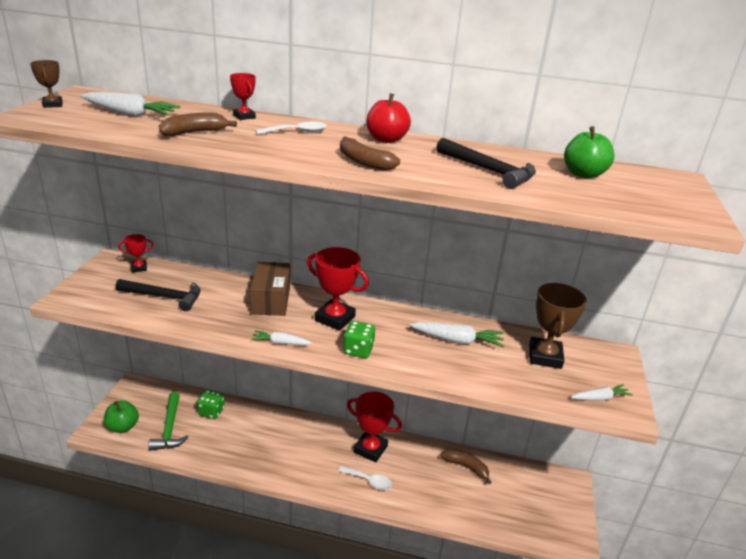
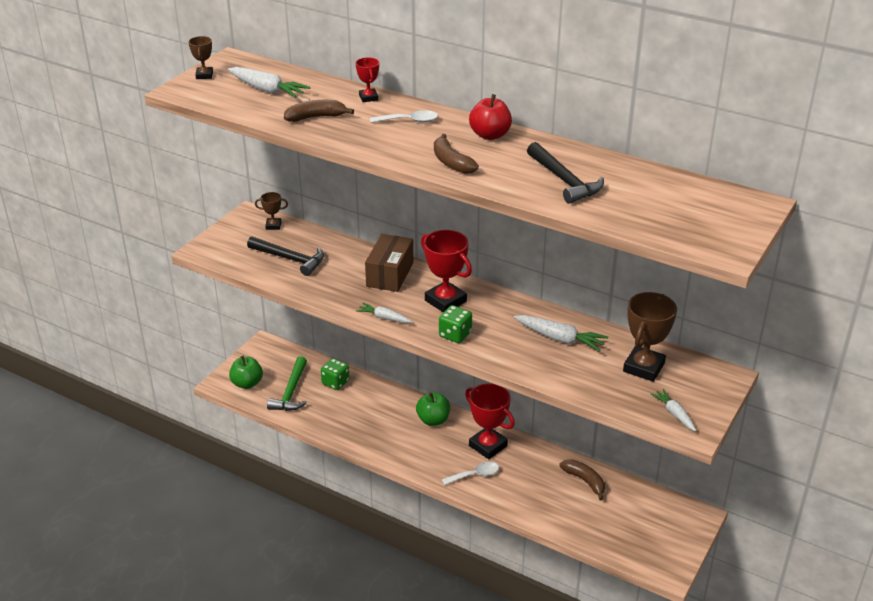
camera: 20 degrees right, 5 degrees up
red trophy [118,234,154,272] -> brown trophy [255,192,288,230]
white spoon [339,466,392,490] -> white spoon turned 60 degrees counterclockwise [442,462,499,485]
green apple [564,126,615,179] -> green apple moved to [416,392,450,426]
white carrot [571,384,633,401] -> white carrot turned 120 degrees counterclockwise [650,389,696,432]

